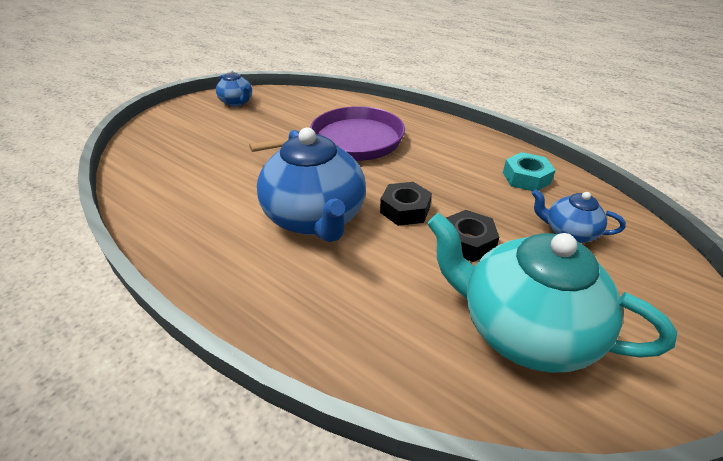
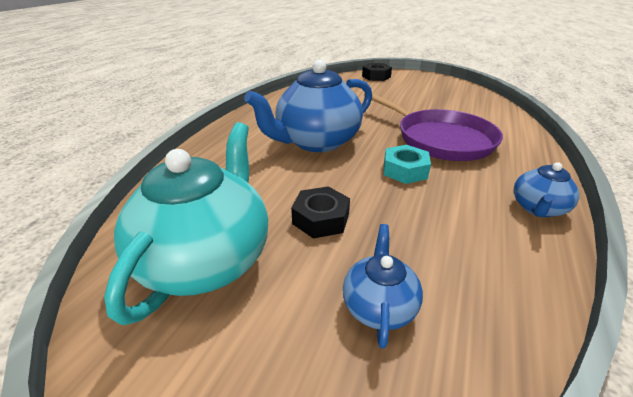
camera: 75 degrees right, 5 degrees down
blue teapot [216,69,252,107] -> blue teapot moved to [514,162,580,217]
black nut [380,182,432,226] -> black nut moved to [362,63,392,81]
turquoise nut [503,152,556,191] -> turquoise nut moved to [384,145,431,184]

